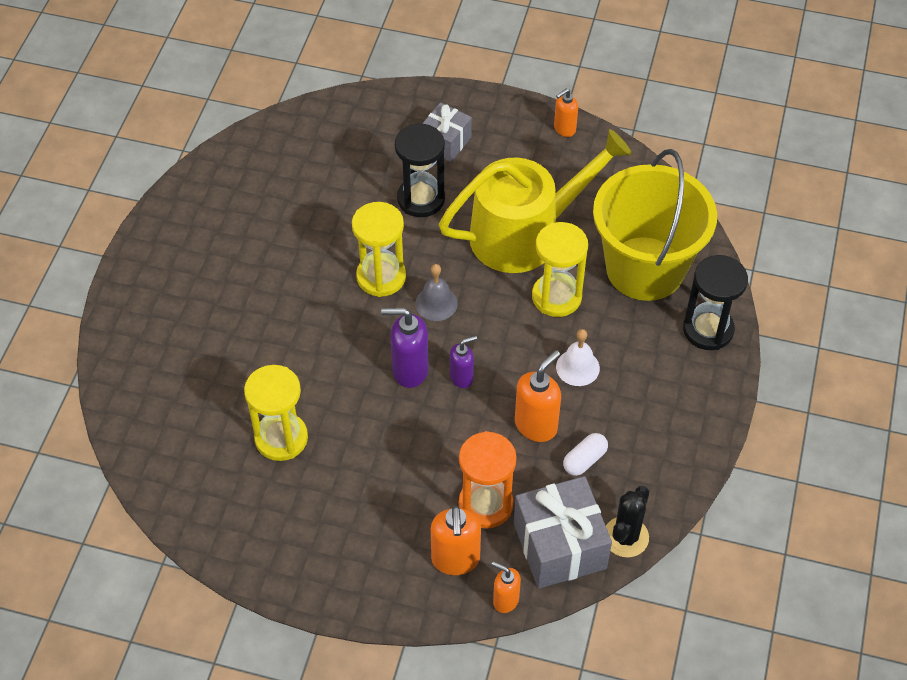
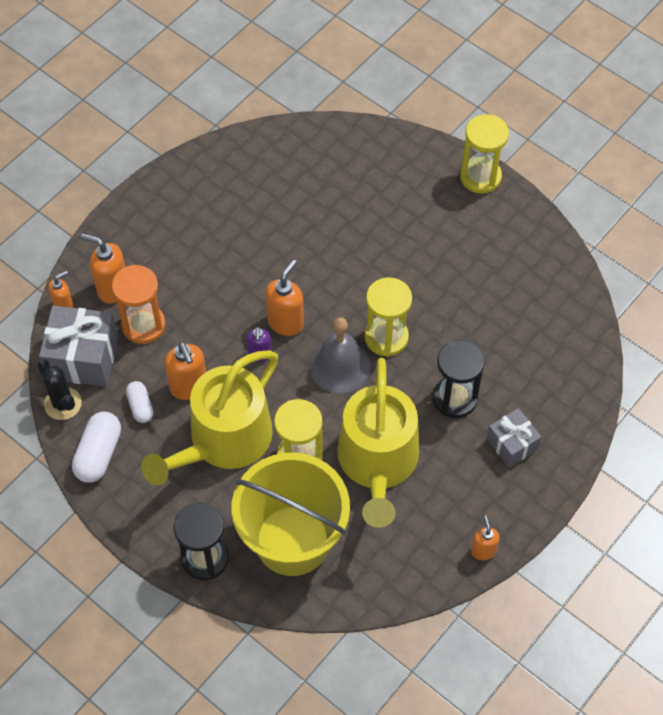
camera: 115 degrees right, 5 degrees up
yellow hourglass [244,365,308,461] -> yellow hourglass moved to [460,114,509,193]
purple soap dispenser [381,308,429,388] -> orange soap dispenser [265,260,304,336]
grey bell [415,264,458,321] -> grey bell [310,317,370,393], size x1.61
white bell [556,329,600,386] -> yellow watering can [141,350,278,485]
none -> white capsule [72,412,121,483]

